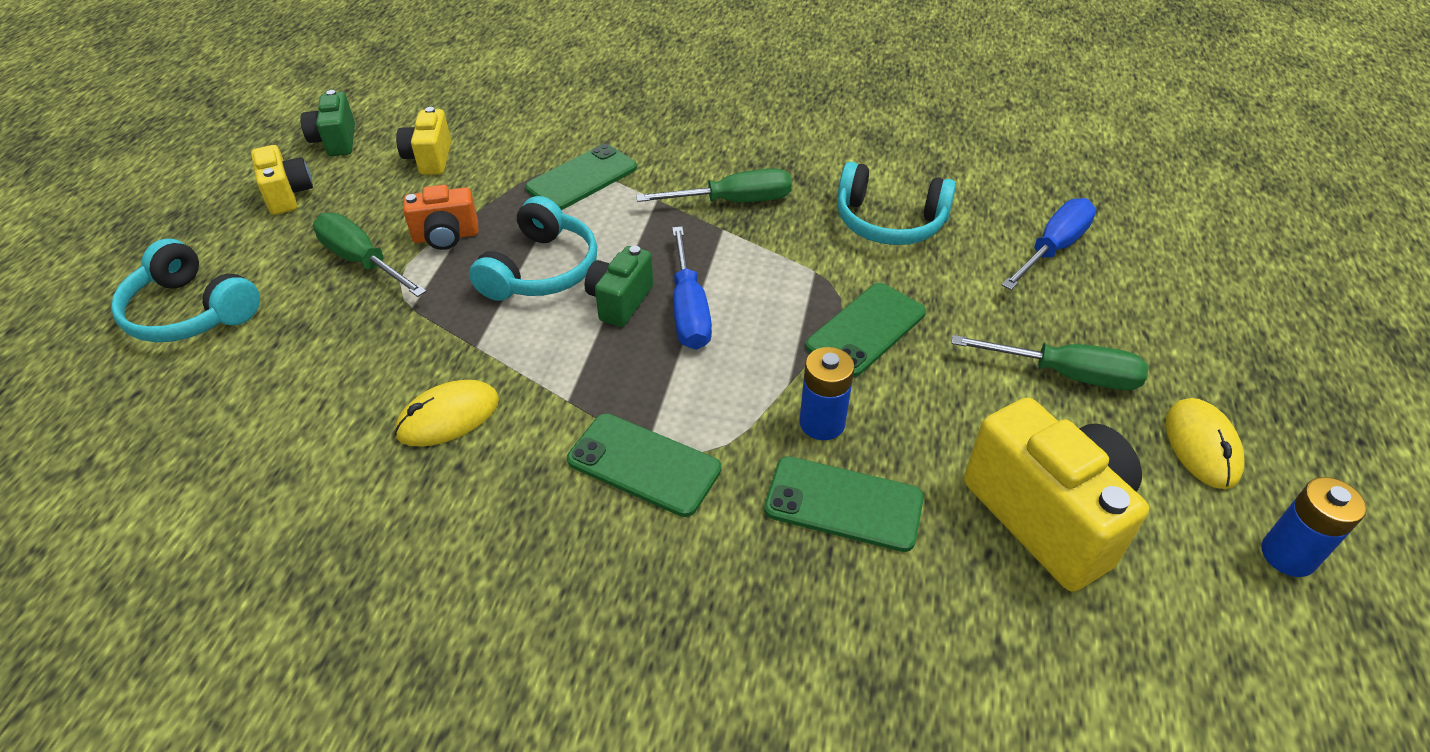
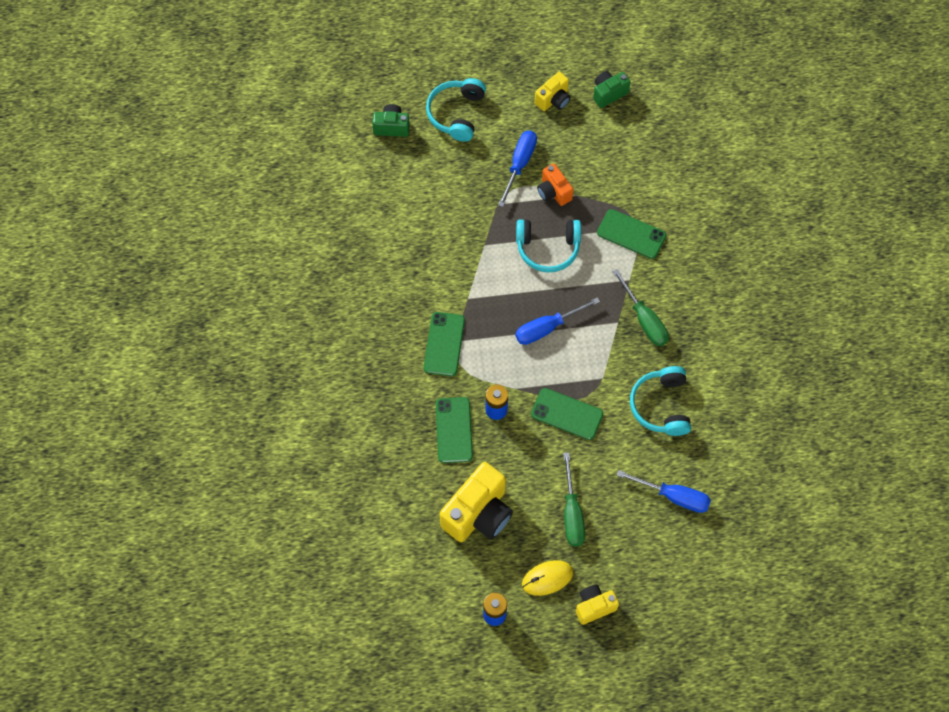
camera: 70 degrees right, 20 degrees up
green screwdriver [313,213,427,297] -> blue screwdriver [498,131,537,207]
yellow mouse [394,380,499,447] -> none
yellow camera [396,107,451,175] -> yellow camera moved to [576,585,619,625]
green camera [585,246,653,327] -> green camera moved to [372,104,410,137]

